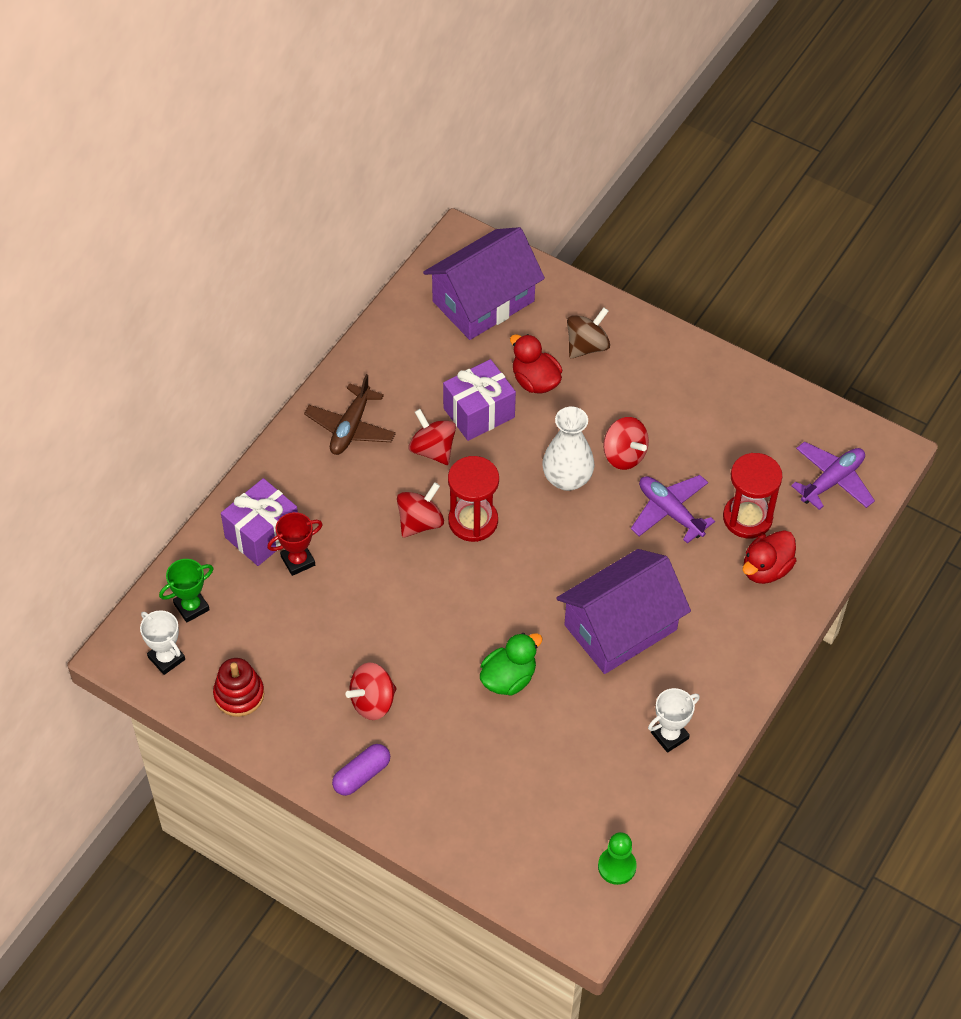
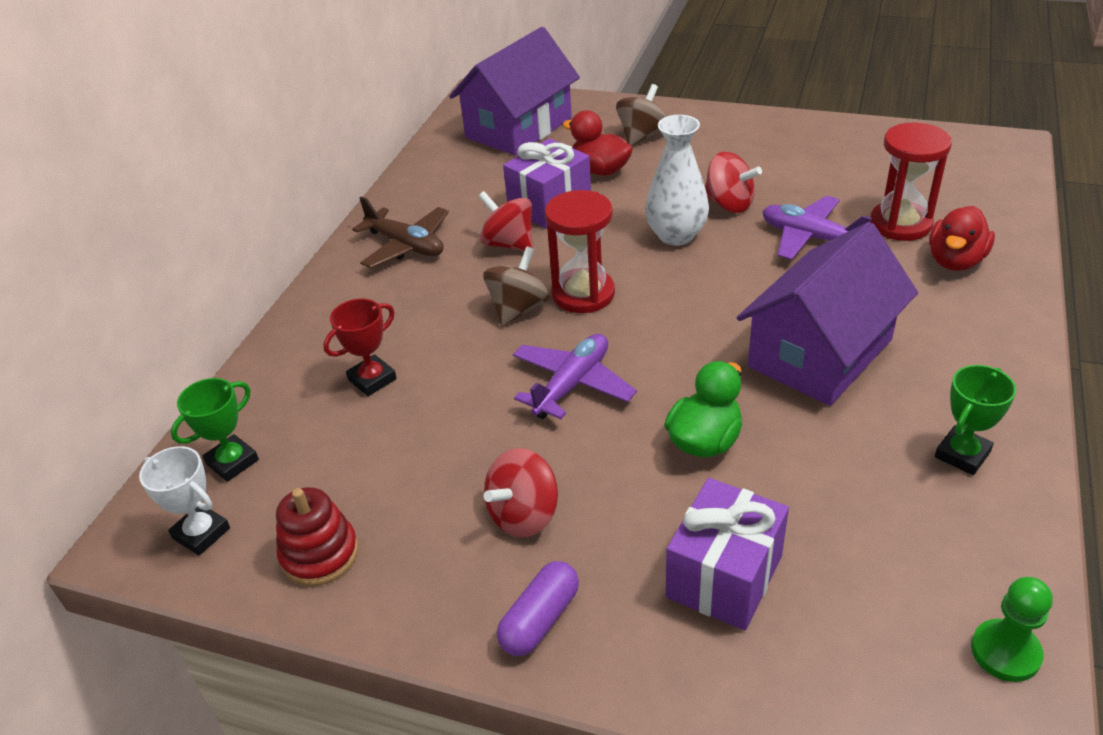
camera: 10 degrees left, 15 degrees down
purple gift [221,478,298,566] -> purple gift moved to [666,478,789,630]
brown plane [304,374,396,455] -> brown plane turned 60 degrees counterclockwise [352,196,449,268]
red spinning top [397,482,444,538] -> brown spinning top [483,246,550,326]
white trophy [648,688,700,753] -> green trophy [935,365,1016,475]
purple plane [791,441,875,510] -> purple plane moved to [513,334,637,419]

